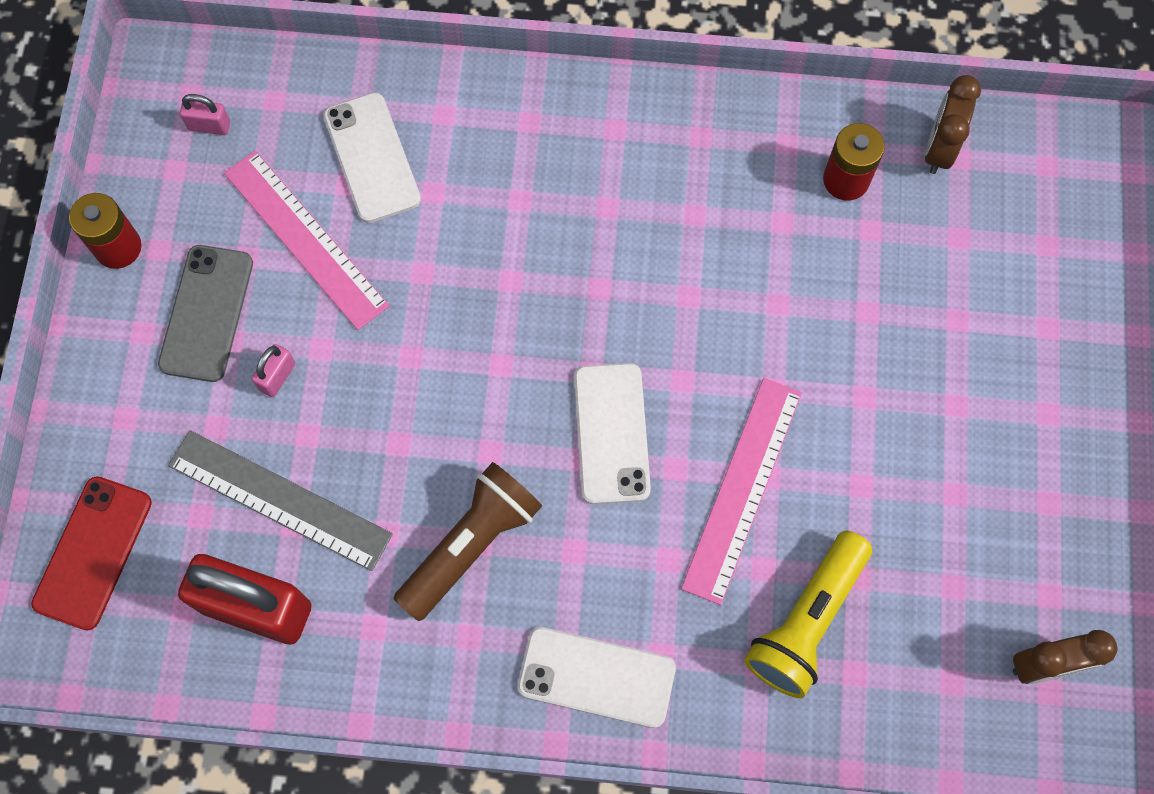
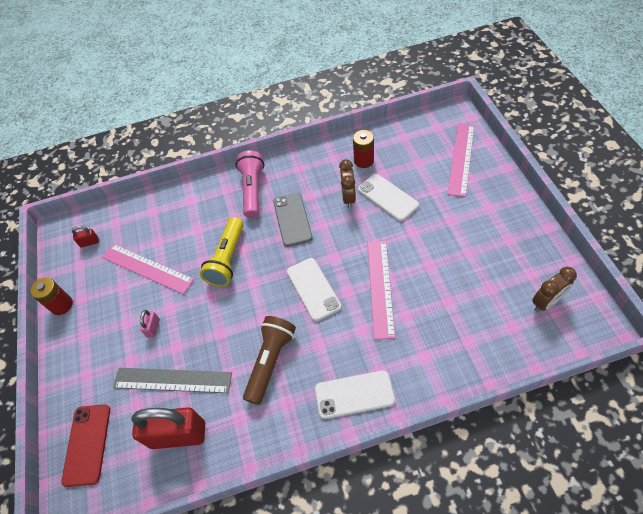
camera: 15 degrees left, 15 degrees down
grey phone [158,245,253,382] -> grey phone moved to [273,193,313,247]
pink padlock [180,94,230,135] -> red padlock [72,226,99,248]
white phone [323,92,421,223] -> white phone moved to [358,174,419,221]
yellow flashlight [744,531,872,698] -> yellow flashlight moved to [200,217,244,287]
brown clock [925,75,981,174] -> brown clock moved to [339,159,356,208]
none -> pink flashlight [236,150,265,218]
none -> pink ruler [447,124,475,197]

